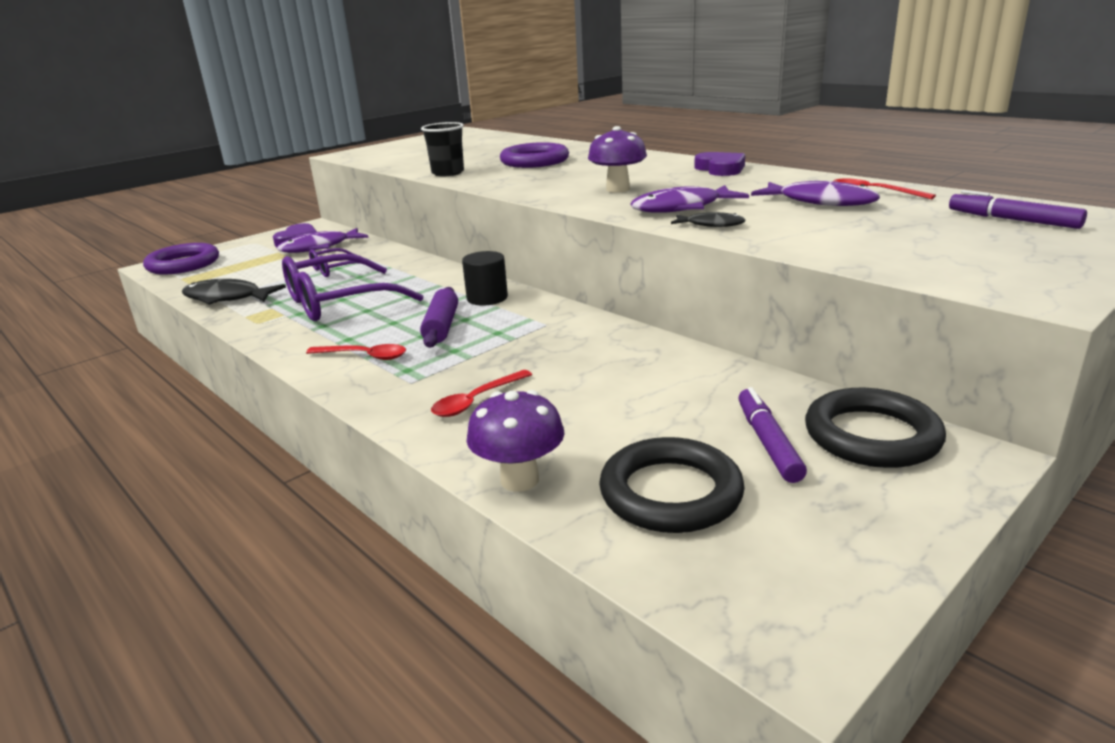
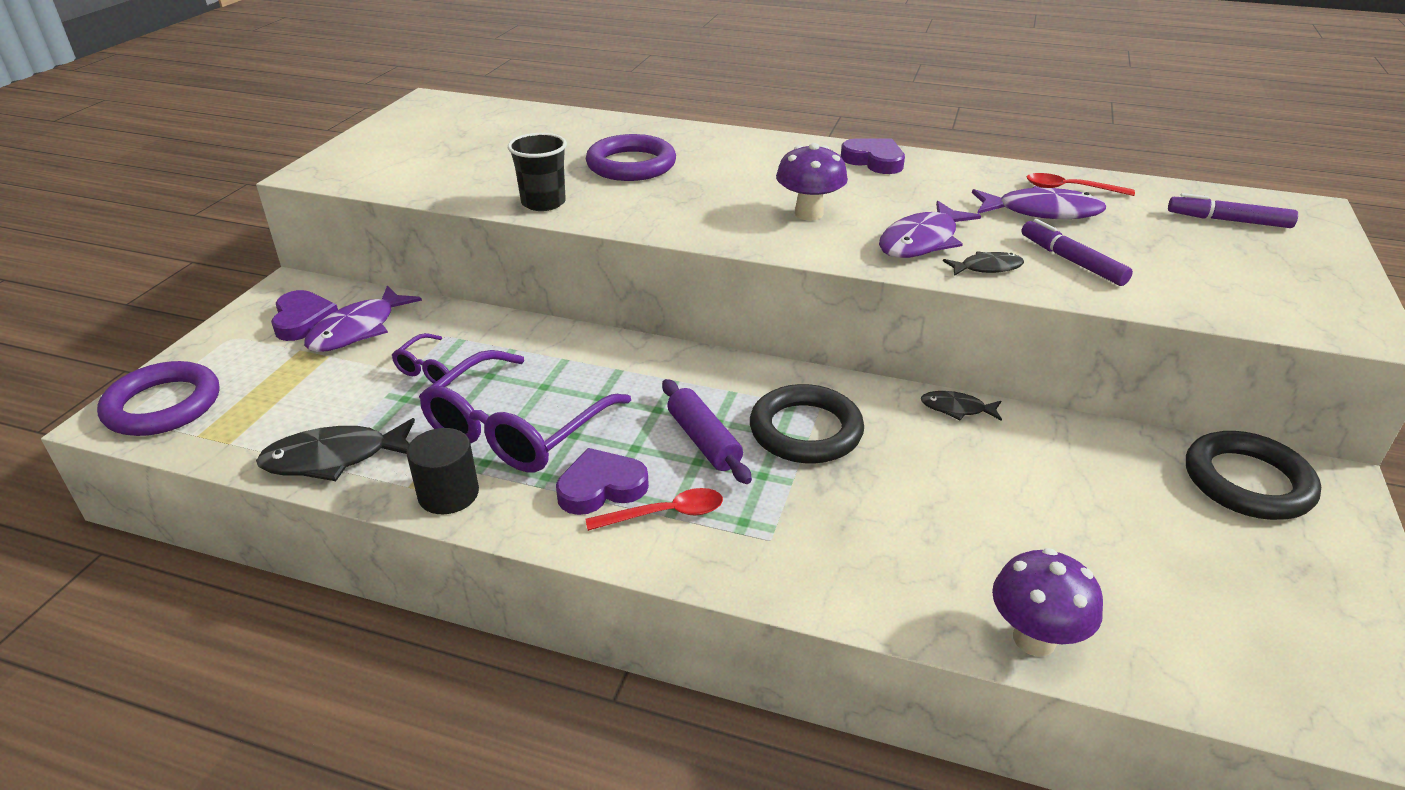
camera: 30 degrees left, 10 degrees up
red spoon [431,370,532,417] -> none
black cylinder [462,251,508,305] -> black cylinder moved to [406,428,479,514]
black ring [599,437,745,533] -> black ring moved to [750,384,864,464]
purple marker [739,387,807,483] -> purple marker moved to [1021,219,1133,286]
none -> purple heart [556,448,649,515]
none -> black fish [921,391,1002,421]

